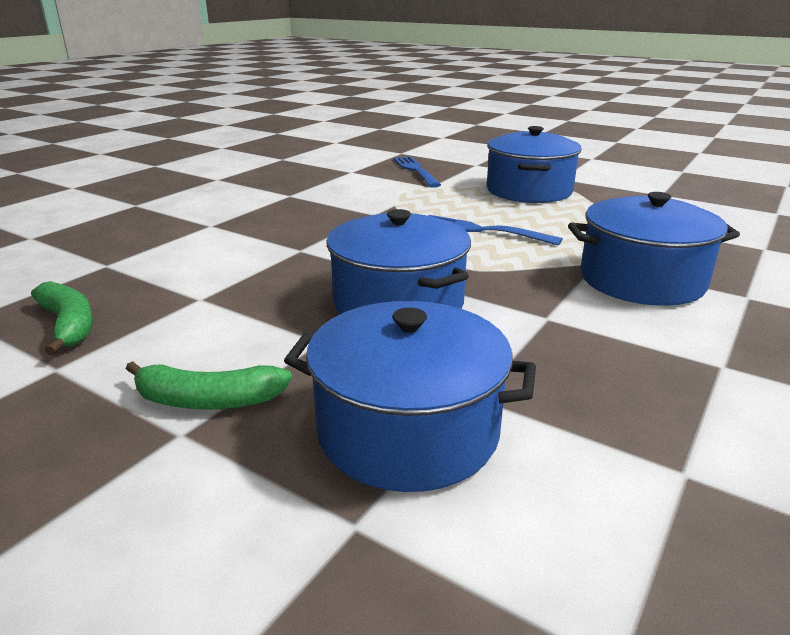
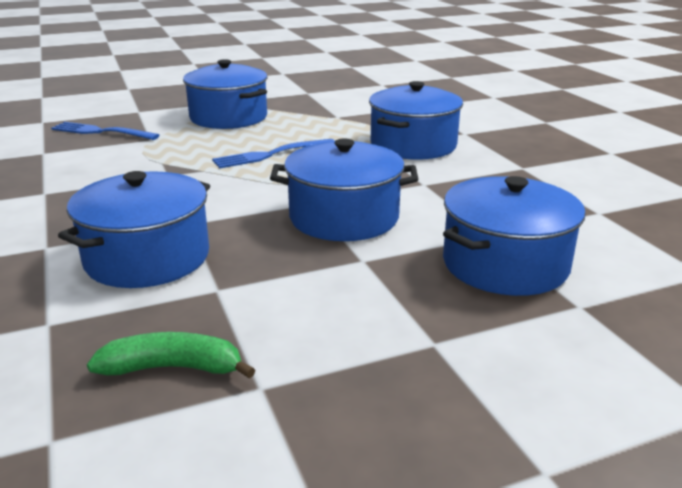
camera: 55 degrees left, 0 degrees up
green banana [126,361,292,410] -> none
none -> blue pot [58,171,210,288]

